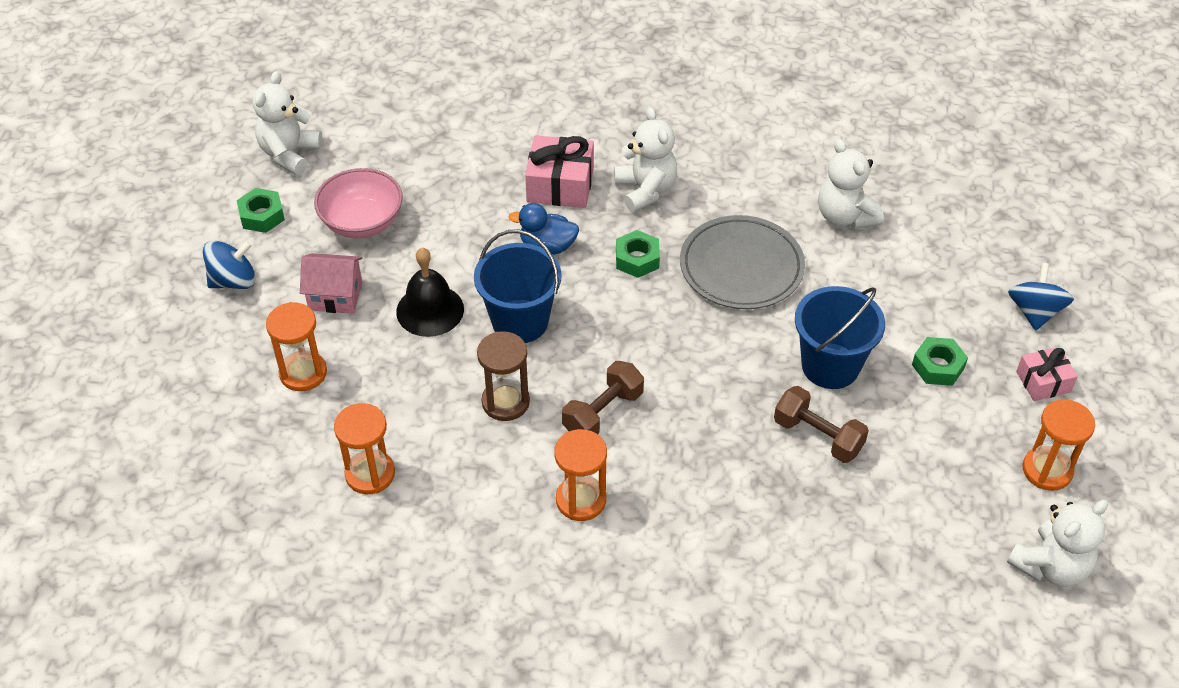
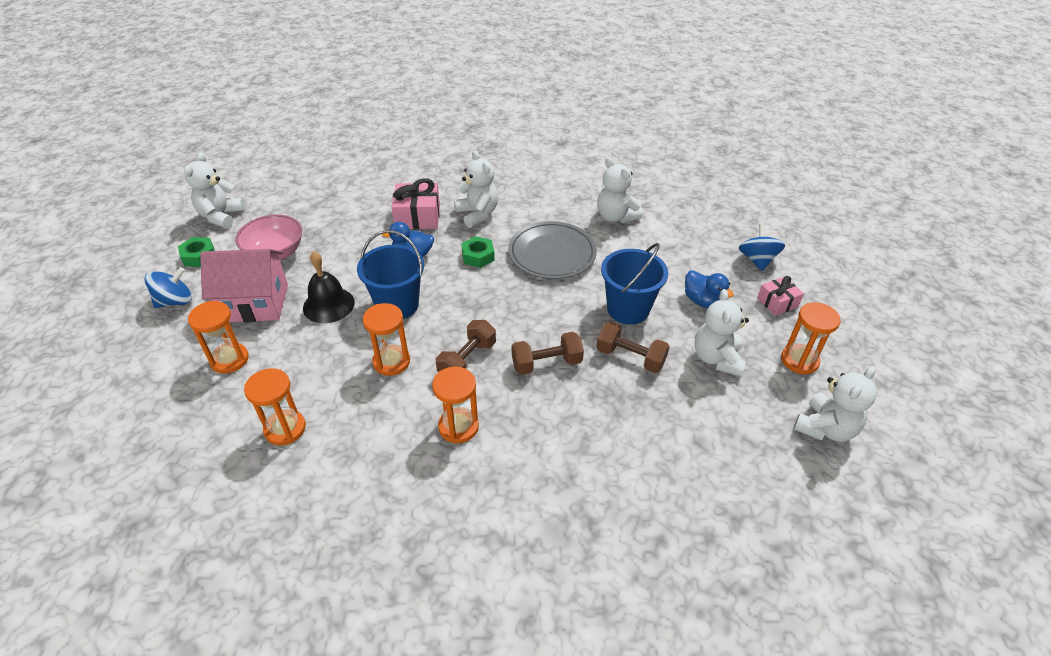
camera: 10 degrees left, 5 degrees down
pink house [300,253,362,314] -> pink house [200,249,288,322], size x1.61
brown hourglass [477,331,530,421] -> orange hourglass [363,303,410,376]
green nut [912,337,968,386] -> blue duck [685,270,734,308]
none -> brown dumbbell [512,332,584,375]
none -> white teddy bear [694,289,749,376]

